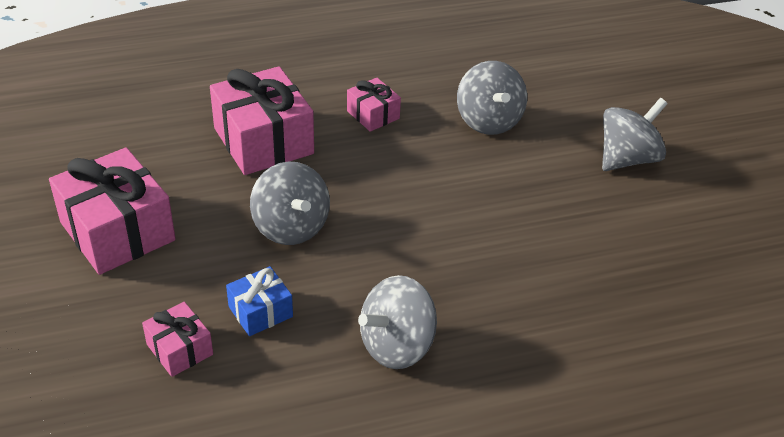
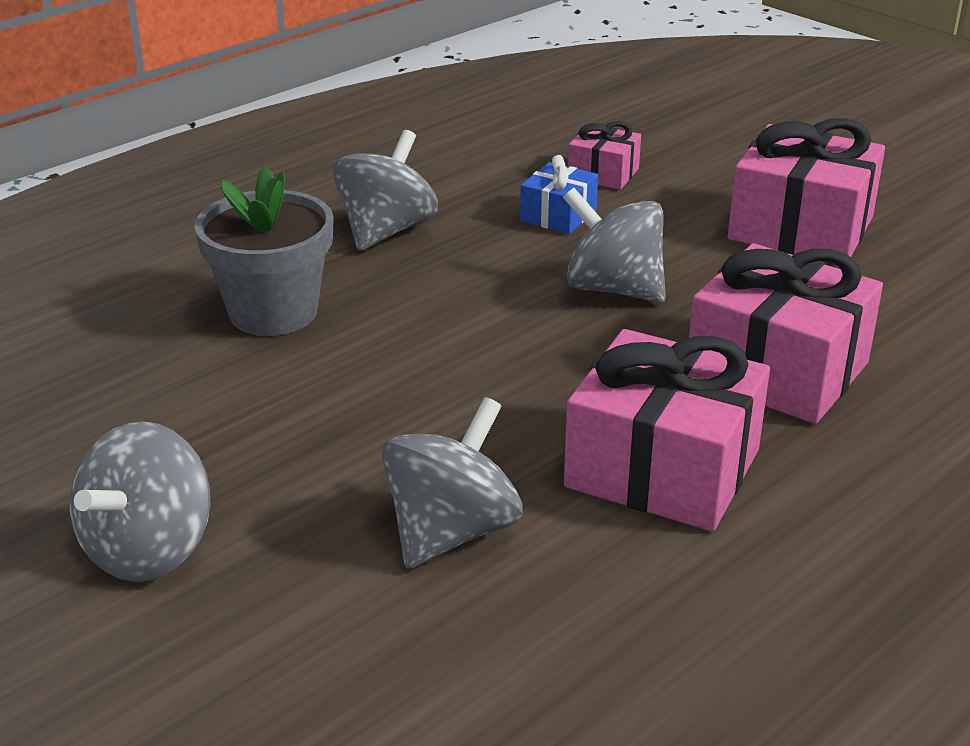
camera: 155 degrees right, 10 degrees down
pink gift [347,78,401,132] -> pink gift [564,329,770,531], size x1.95
grey spinning top [457,61,527,135] -> grey spinning top turned 75 degrees clockwise [382,397,523,569]
none -> grey flower pot [194,166,334,336]

